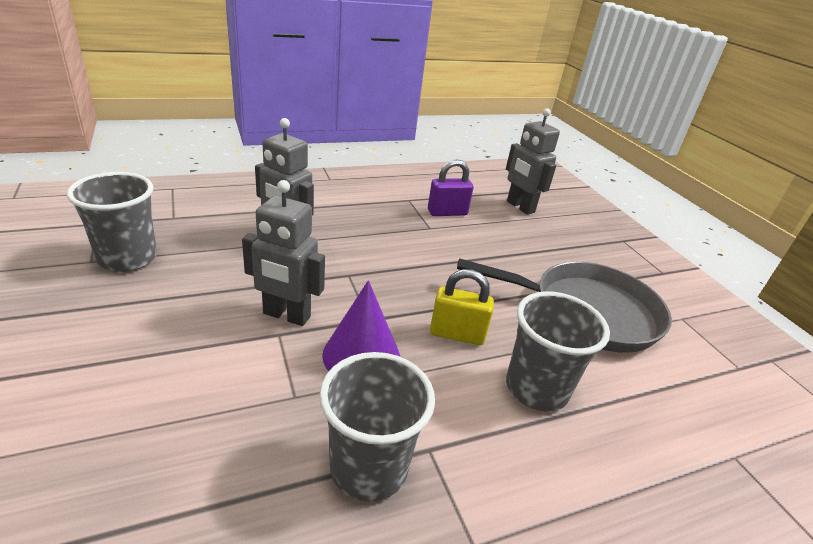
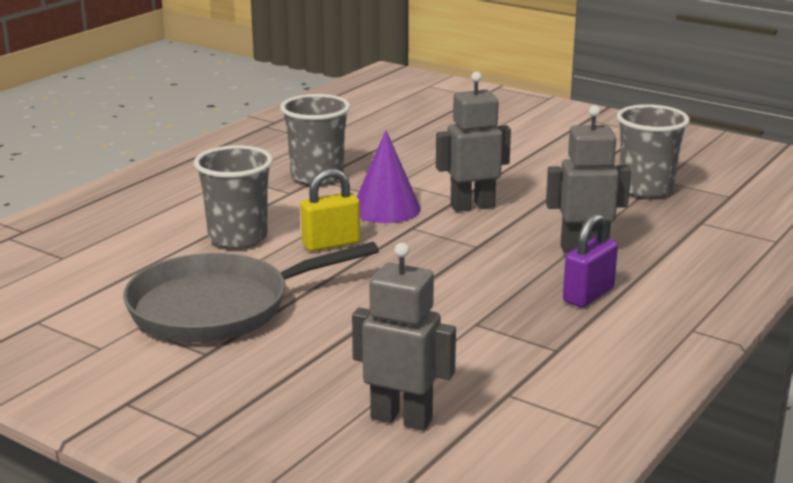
camera: 150 degrees right, 10 degrees down
purple padlock [428,159,474,216] -> purple padlock moved to [563,213,618,307]

